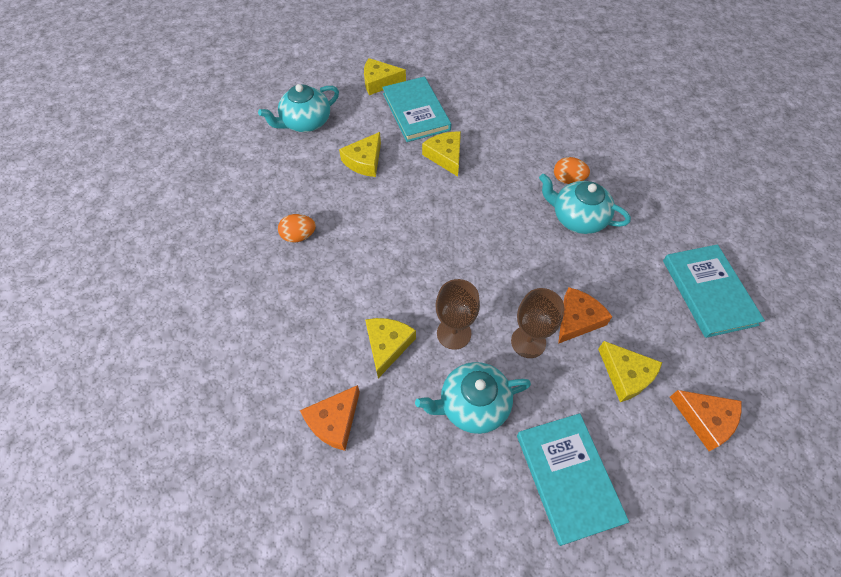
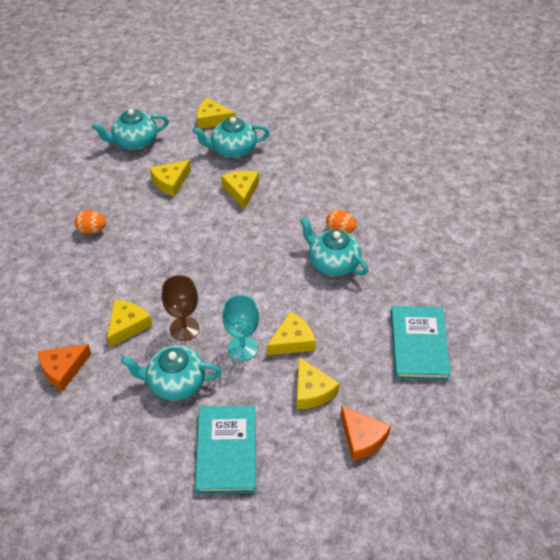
camera: 15 degrees right, 10 degrees down
turquoise book [382,77,451,142] -> turquoise teapot [192,117,269,158]
brown goblet [511,288,565,358] -> turquoise goblet [222,295,259,361]
orange cheese [558,287,612,344] -> yellow cheese [267,311,316,355]

